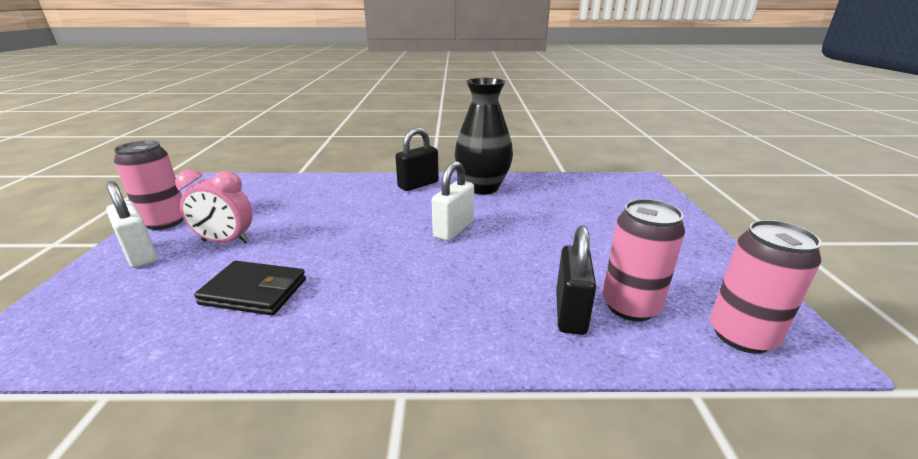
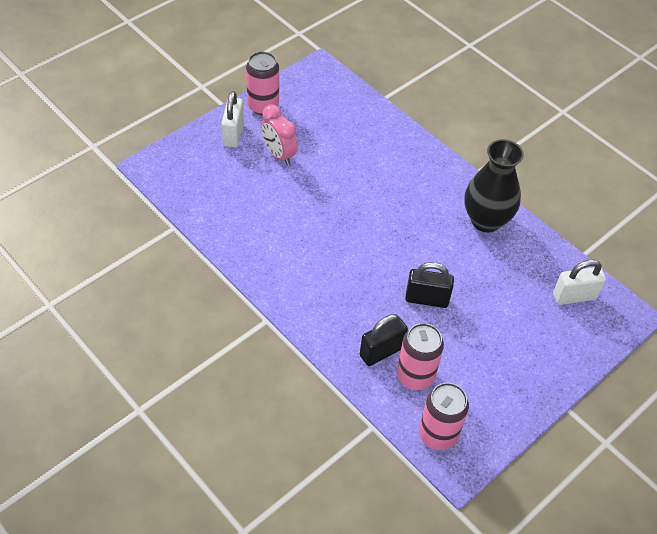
camera: 45 degrees right, 25 degrees up
black wallet [194,261,306,315] -> none
black padlock [395,128,439,191] -> black padlock moved to [405,262,454,308]
white padlock [432,161,474,241] -> white padlock moved to [553,260,606,305]

